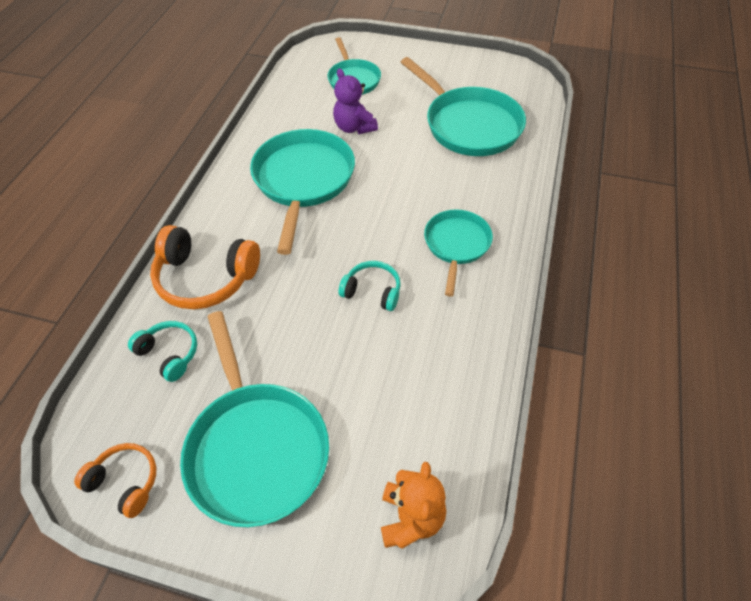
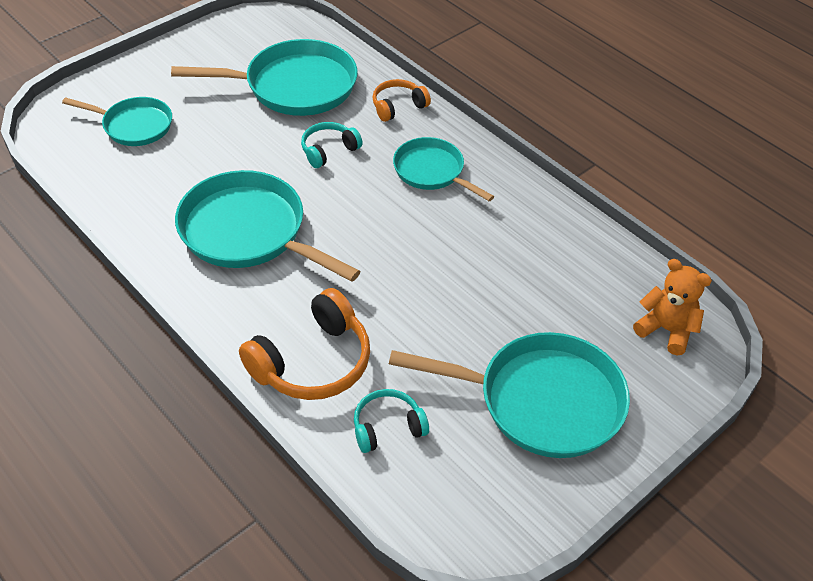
camera: 60 degrees left, 5 degrees down
orange headphones [74,443,156,518] -> orange headphones moved to [372,79,431,122]
purple teddy bear [333,68,378,134] -> none
turquoise headphones [339,261,401,311] -> turquoise headphones moved to [301,122,363,168]

